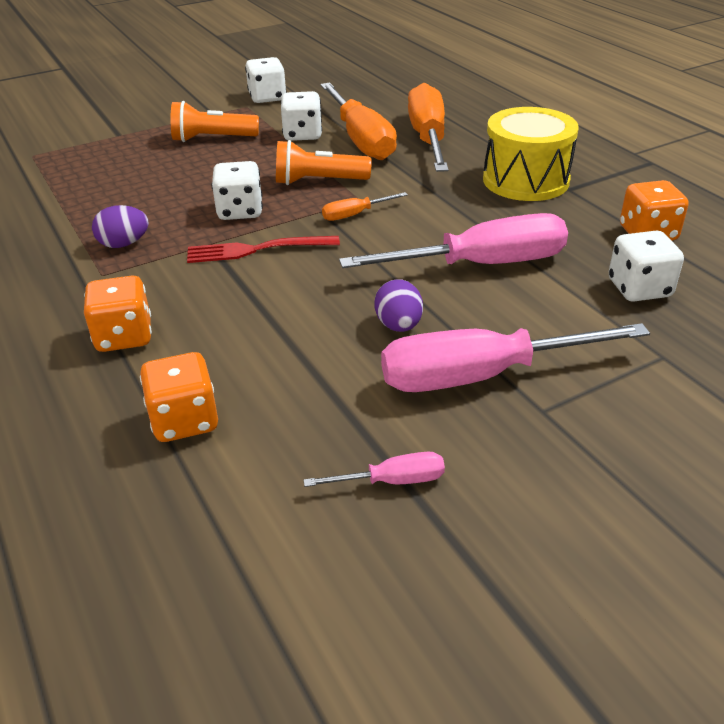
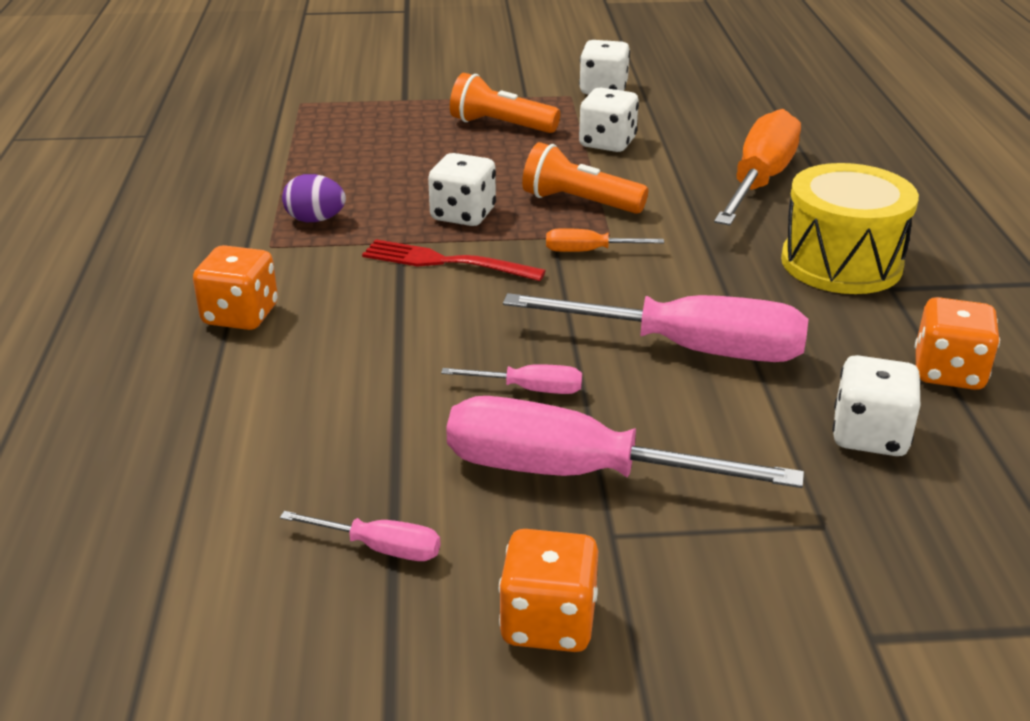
camera: 25 degrees right, 5 degrees down
orange dice [140,352,218,442] -> orange dice moved to [499,529,598,652]
orange screwdriver [320,83,397,160] -> none
purple egg [374,279,423,332] -> pink screwdriver [441,364,582,394]

